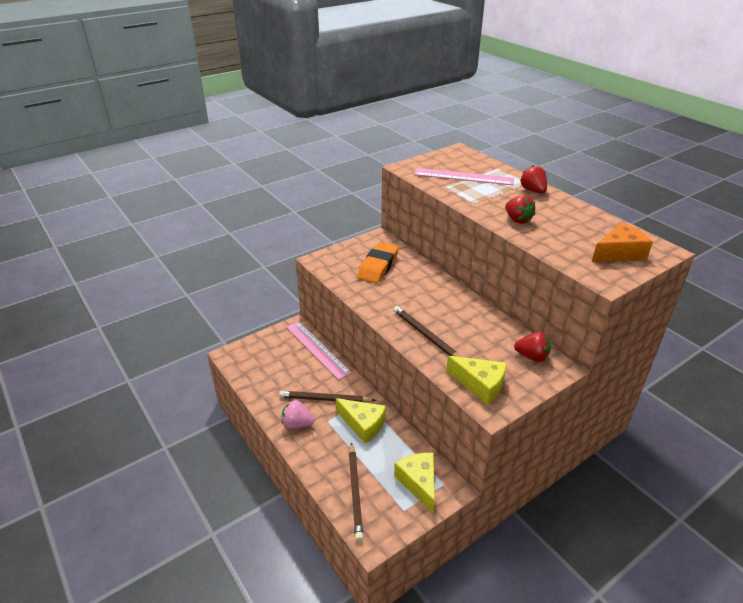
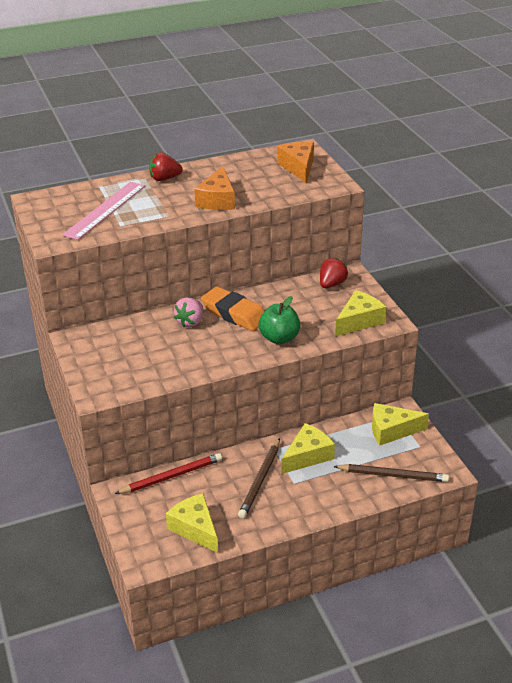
camera: 75 degrees left, 0 degrees up
pink strawberry [282,400,315,428] -> pink strawberry moved to [174,298,203,327]
pink ruler [286,321,351,380] -> red pencil [115,453,222,494]
orange eraser [357,242,399,284] -> orange eraser moved to [201,286,265,331]
brown pencil [393,306,460,357] -> green apple [259,296,300,344]
red strawberry [505,195,535,224] -> orange cheese [194,166,235,210]
none -> yellow cheese [166,493,218,553]

